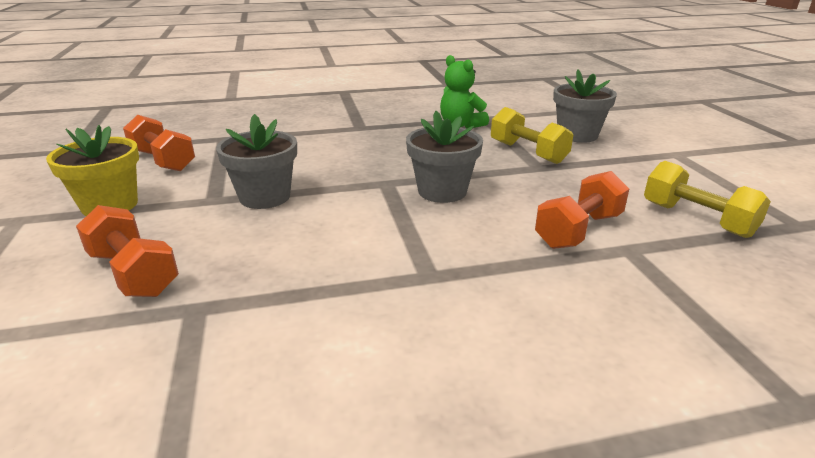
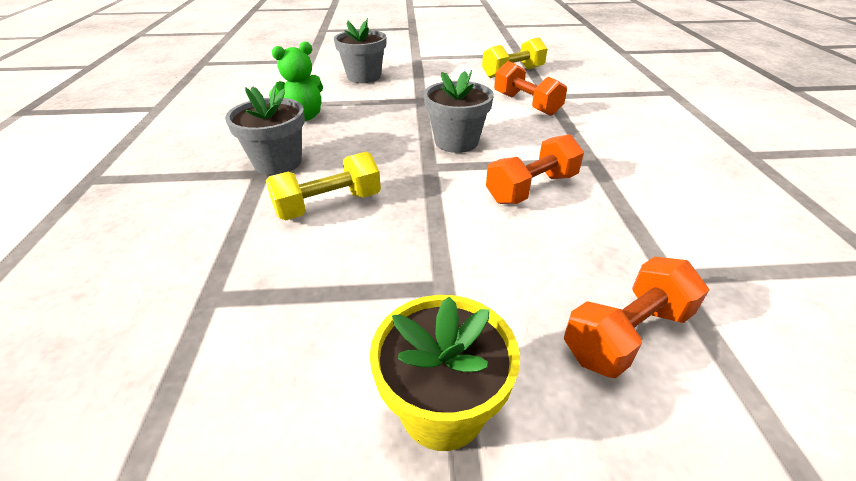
camera: 80 degrees left, 10 degrees up
orange dumbbell [123,115,195,171] -> orange dumbbell moved to [486,134,584,204]
grey flower pot [216,114,297,209] -> grey flower pot moved to [225,85,305,175]
yellow dumbbell [491,107,573,164] -> yellow dumbbell moved to [266,152,381,220]

